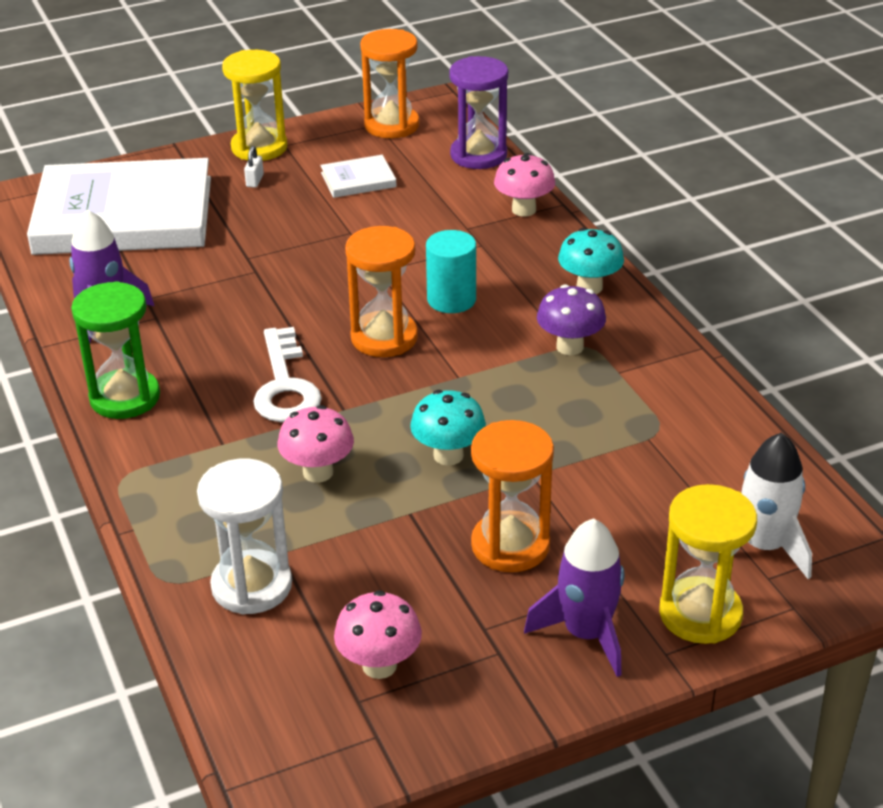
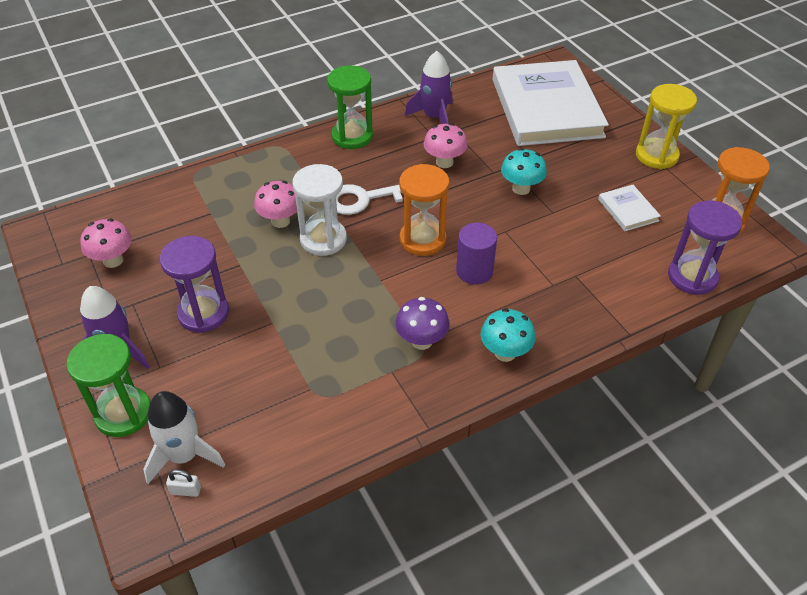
camera: 85 degrees right, 10 degrees up
white hourglass [197,459,292,615] -> white hourglass moved to [292,164,347,256]
white padlock [244,146,264,188] -> white padlock moved to [166,470,201,497]
turquoise mushroom [410,390,486,466] -> turquoise mushroom moved to [501,148,547,195]
turquoise cylinder [426,230,476,313] -> purple cylinder [456,223,497,285]
orange hourglass [471,420,554,572] -> purple hourglass [160,236,229,333]
pink mushroom [494,153,555,217] -> pink mushroom moved to [424,123,468,168]
yellow hourglass [659,484,757,644] -> green hourglass [66,334,151,437]

